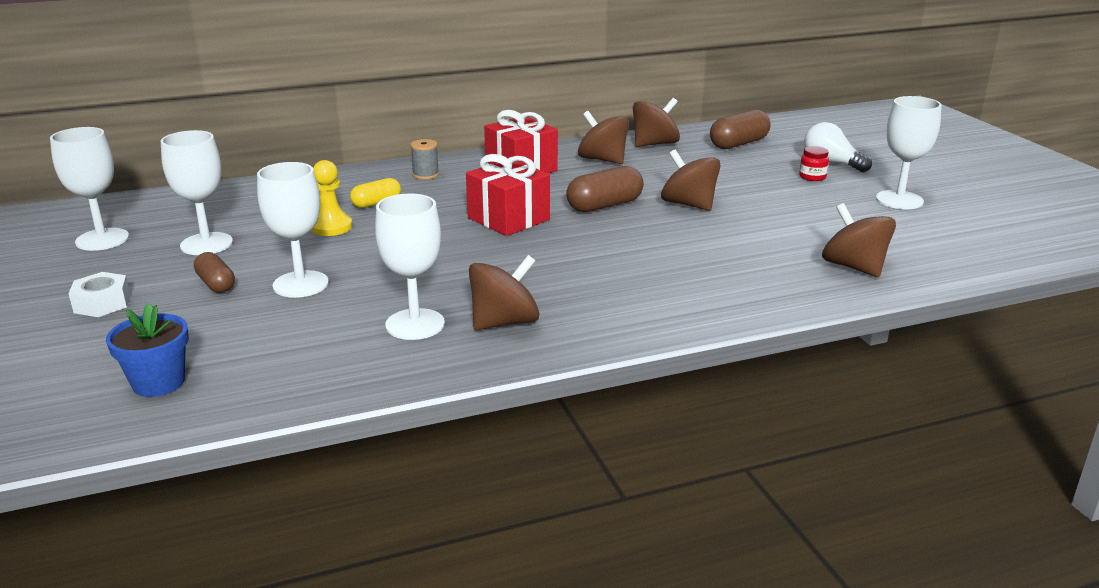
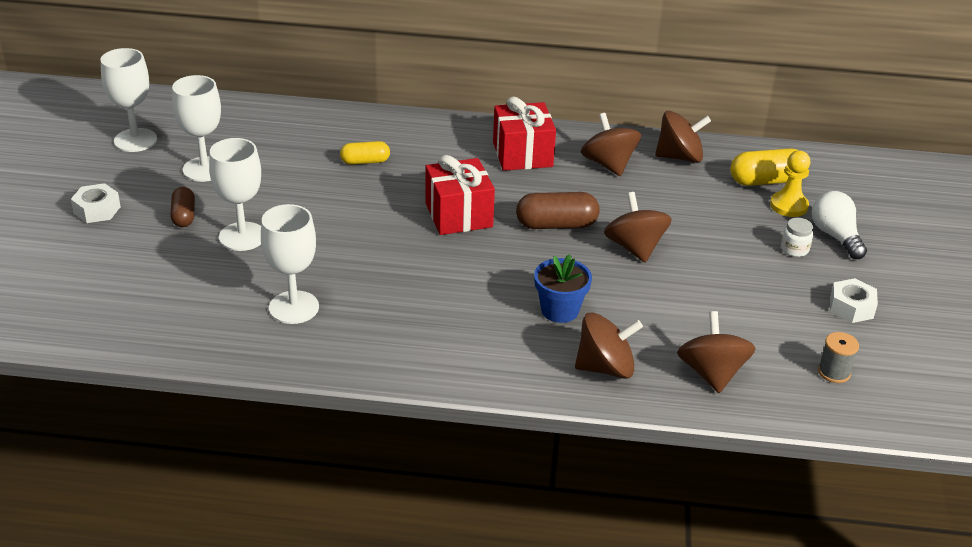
camera: 25 degrees right, 10 degrees up
blue flower pot [106,303,189,397] -> blue flower pot moved to [534,254,592,323]
yellow pawn [311,160,352,236] -> yellow pawn moved to [770,151,811,217]
grey spool [410,139,439,180] -> grey spool moved to [818,332,859,383]
brown spinning top [469,255,539,330] -> brown spinning top moved to [575,312,643,379]
brown capsule [710,110,770,149] -> yellow capsule [730,148,799,186]
red jar [799,146,829,181] -> white jar [781,218,813,257]
white goblet [876,96,942,209] -> white nut [830,278,878,323]

